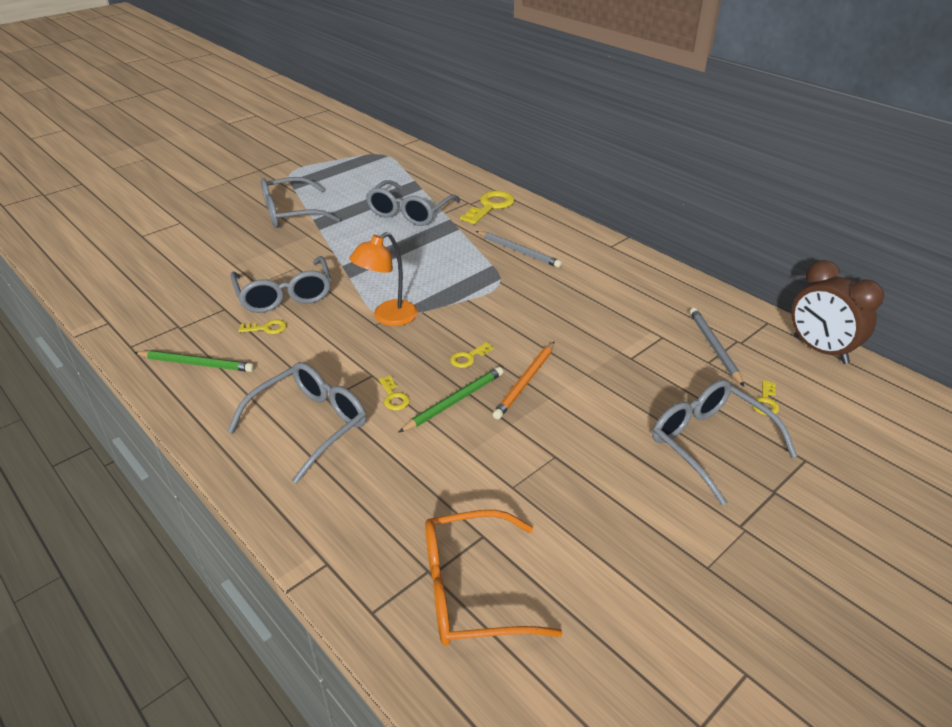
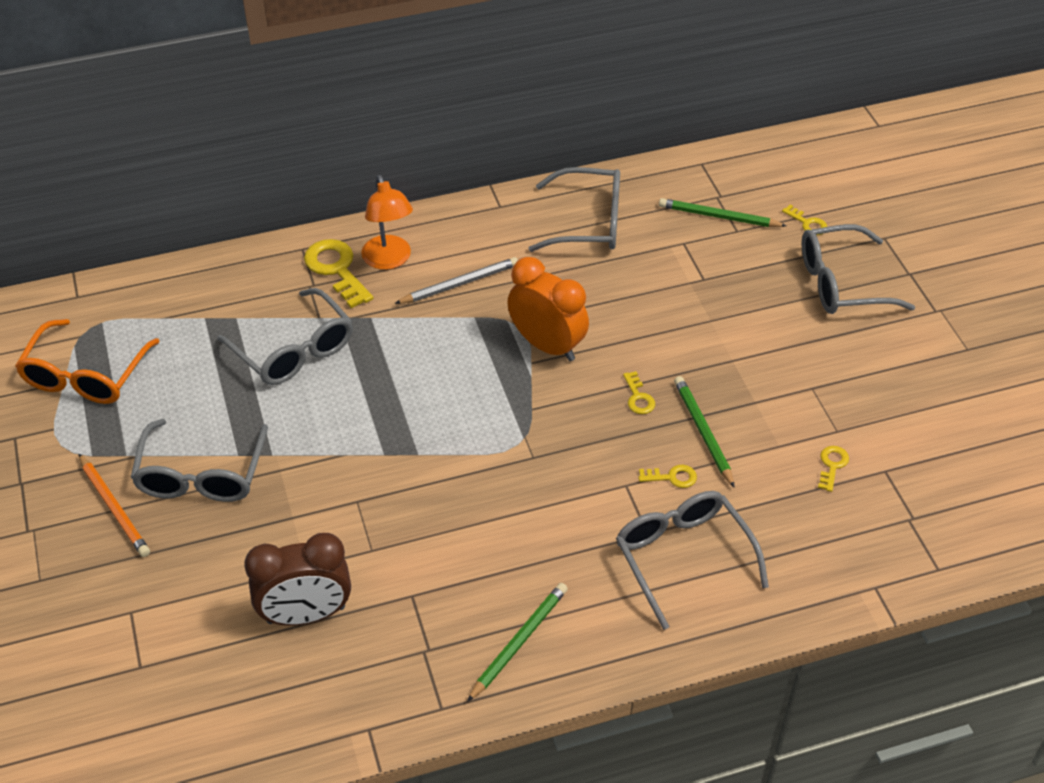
camera: 65 degrees left, 10 degrees up
grey glasses [230,256,331,313] -> grey glasses moved to [528,167,620,252]
yellow key [239,319,287,334] -> yellow key moved to [818,446,849,492]
orange lamp [349,232,418,326] -> orange lamp moved to [361,175,413,270]
orange glasses [425,510,563,646] -> orange glasses moved to [15,319,160,404]
orange pencil [492,341,555,419] -> orange pencil moved to [79,454,150,557]
grey pencil [690,308,744,387] -> green pencil [659,198,787,227]
brown clock [791,260,884,364] -> brown clock moved to [244,533,351,626]
none -> orange clock [507,257,589,361]

